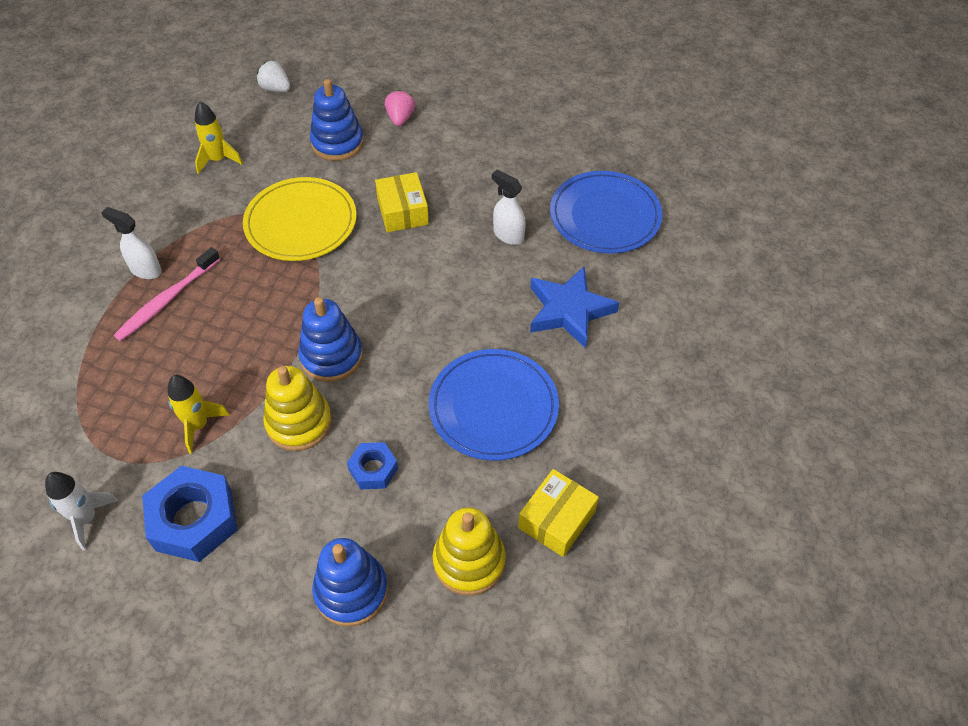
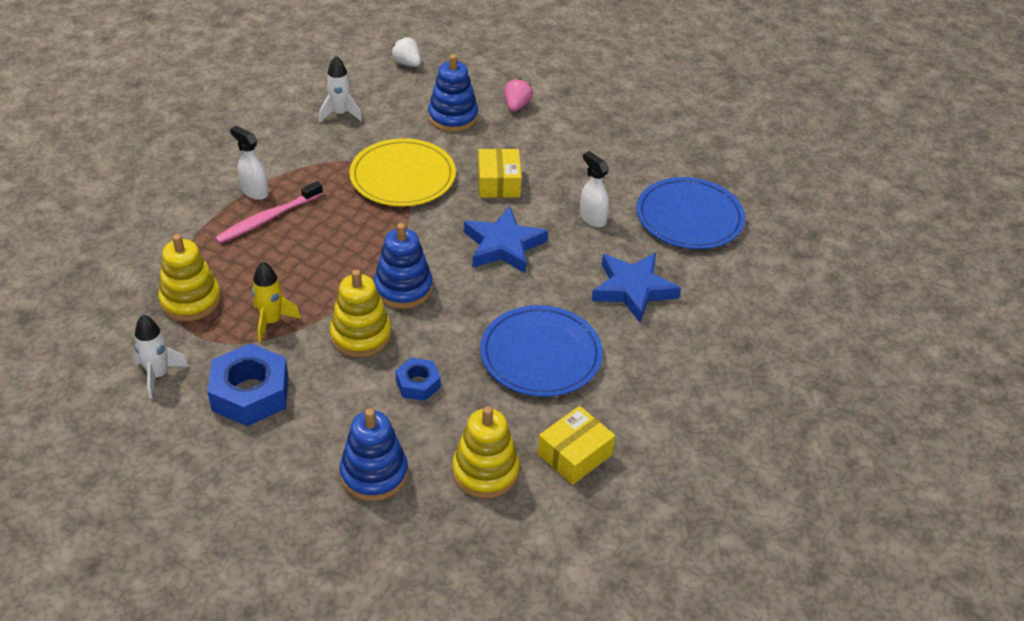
camera: 10 degrees right, 10 degrees down
yellow rocket [195,102,243,174] -> white rocket [319,56,362,122]
none -> yellow stacking toy [158,234,221,321]
none -> blue star [464,207,548,274]

